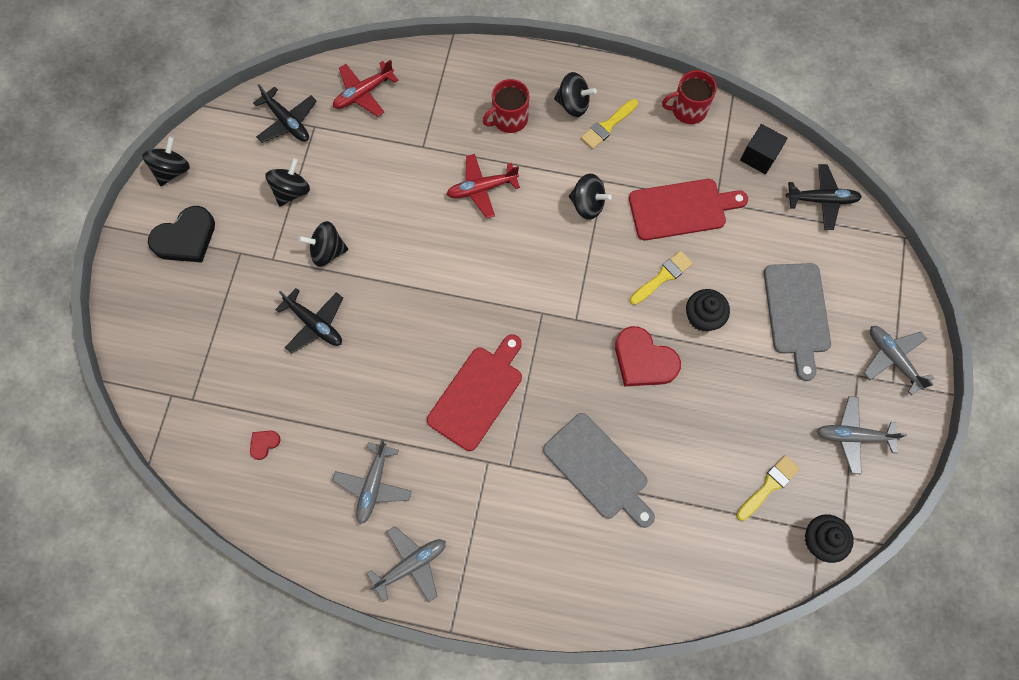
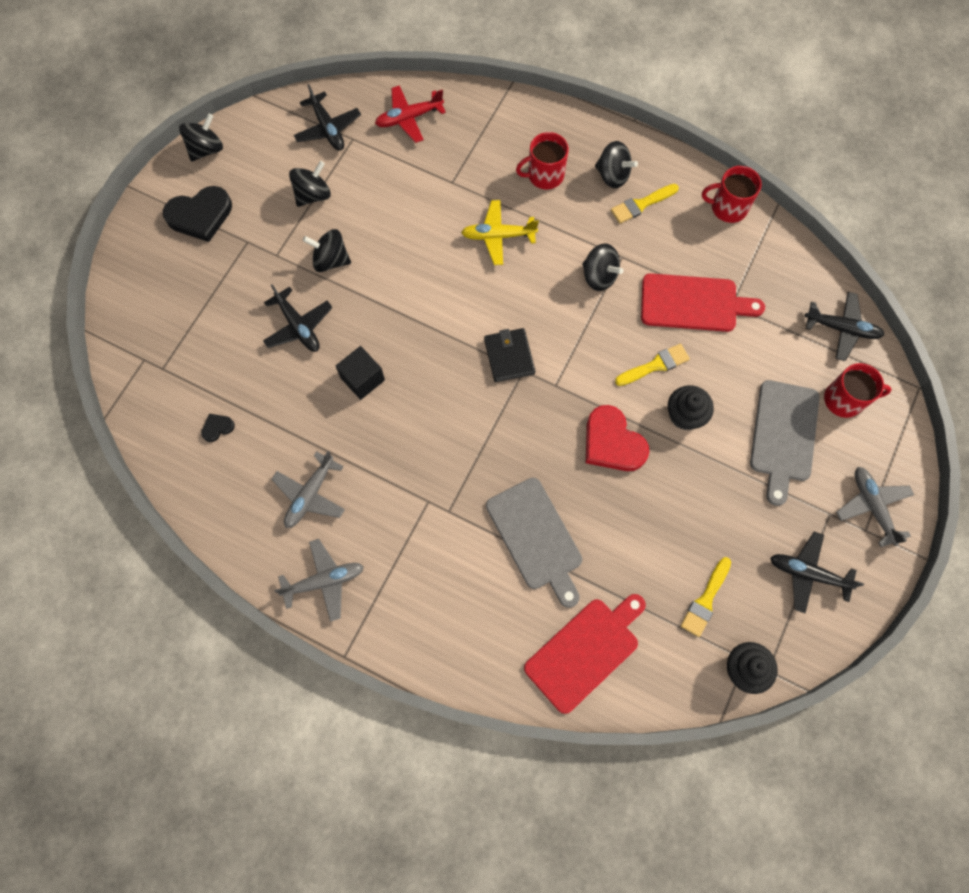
camera: 15 degrees right, 0 degrees up
red heart [250,431,281,460] -> black heart [201,414,235,442]
red cutting board [427,334,522,451] -> red cutting board moved to [524,594,646,714]
red plane [446,154,520,218] -> yellow plane [461,200,539,265]
yellow brush [736,455,800,521] -> yellow brush turned 150 degrees clockwise [681,557,731,637]
black cube [740,124,788,174] -> black cube moved to [336,346,385,400]
grey plane [817,396,907,474] -> black plane [770,531,864,613]
none -> black wallet [484,328,535,382]
none -> red mug [824,363,892,418]

